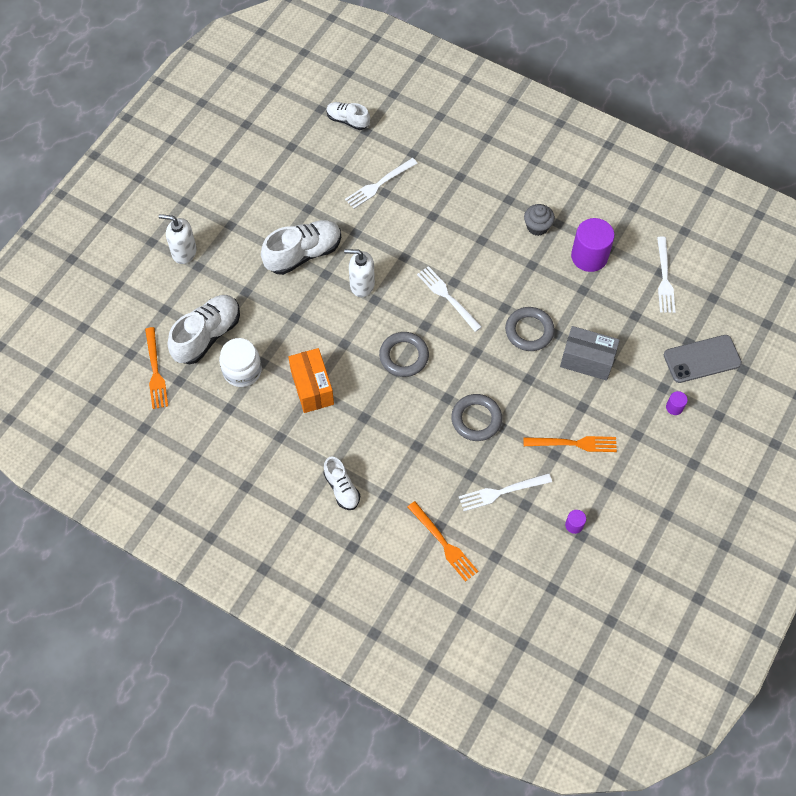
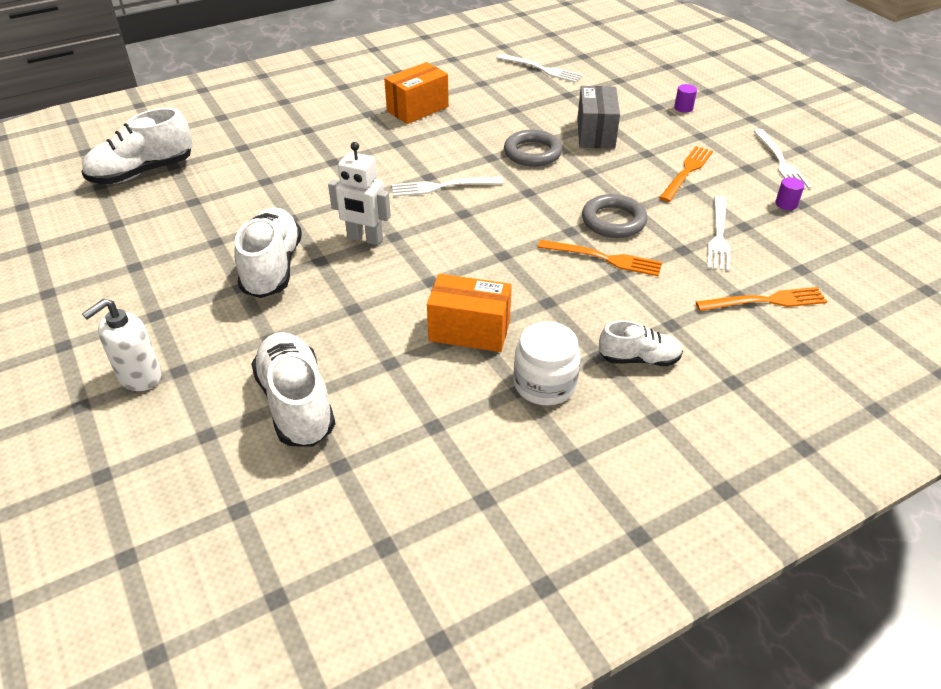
camera: 60 degrees left, 20 degrees down
orange fork [145,327,168,409] -> orange fork moved to [538,240,662,276]
white jar [219,338,262,387] -> white jar moved to [513,321,580,406]
white shoe [326,102,370,130] -> white shoe [82,108,192,184], size x1.70
white soap dispenser [344,249,375,297] -> white robot [328,142,391,245]
white fork [345,158,418,209] -> white fork moved to [754,129,811,189]
grey ring [379,332,429,377] -> none
grey cupcake [524,204,555,236] -> orange box [384,62,449,124]
grey box [560,326,620,381] -> grey box turned 45 degrees counterclockwise [577,86,620,149]
purple cylinder [571,218,615,272] -> none
grey phone [664,335,742,383] -> none

